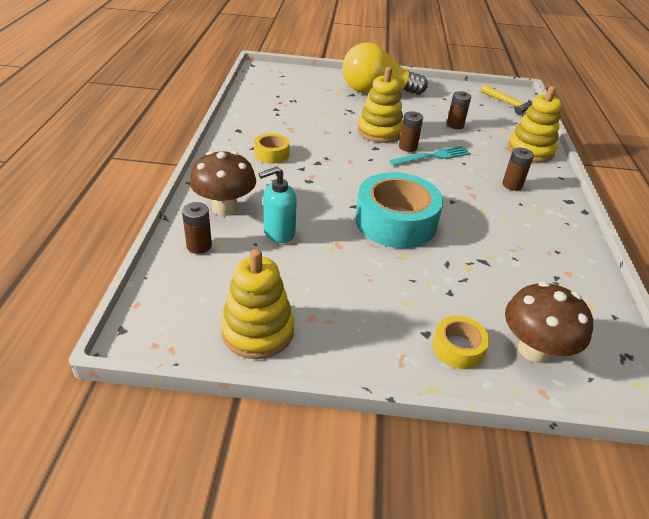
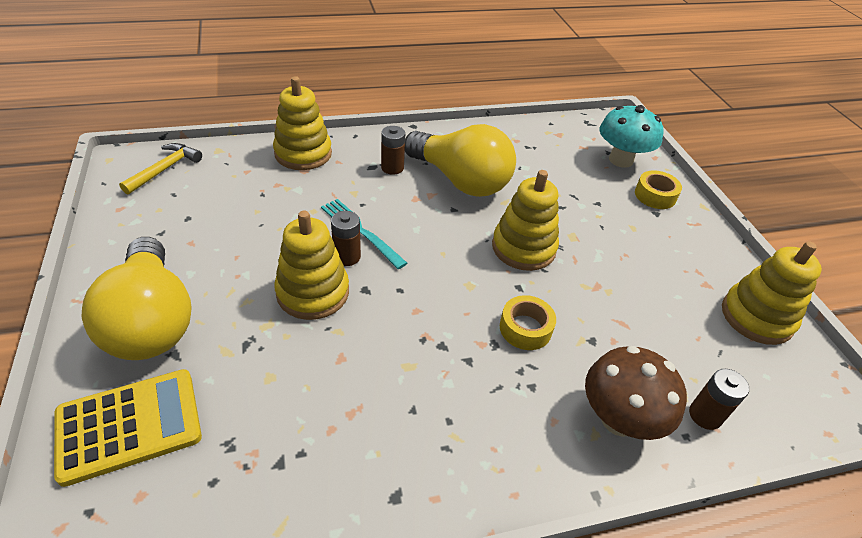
camera: 110 degrees left, 5 degrees up
yellow tape [254,133,290,164] -> yellow tape moved to [500,295,556,350]
turquoise soap dispenser [259,167,297,243] -> none
turquoise tape [355,172,443,248] -> yellow stacking toy [492,170,559,271]
brown battery [447,91,471,129] -> none
brown mushroom [505,281,593,363] -> turquoise mushroom [599,105,663,168]
none -> yellow calculator [54,369,202,487]
none -> yellow light bulb [405,124,516,197]

